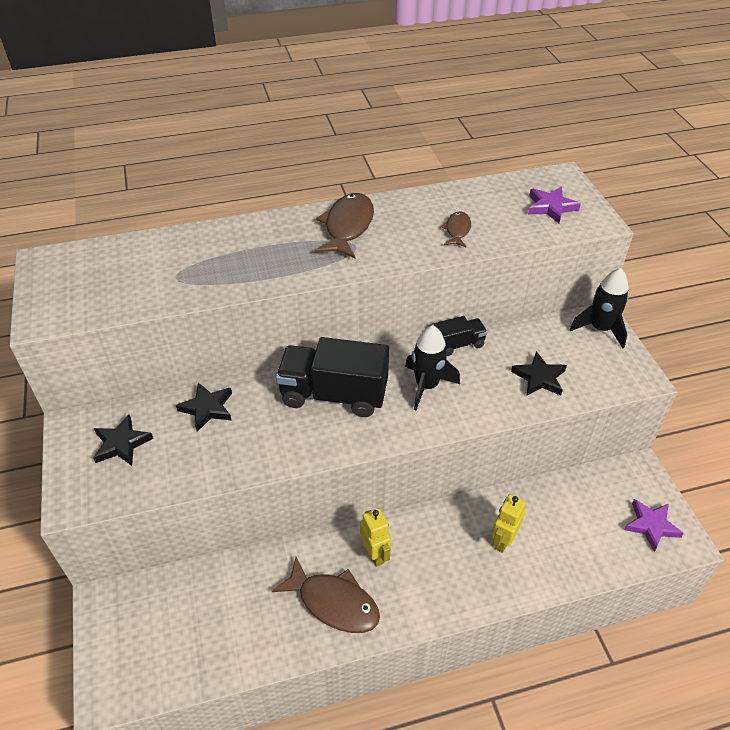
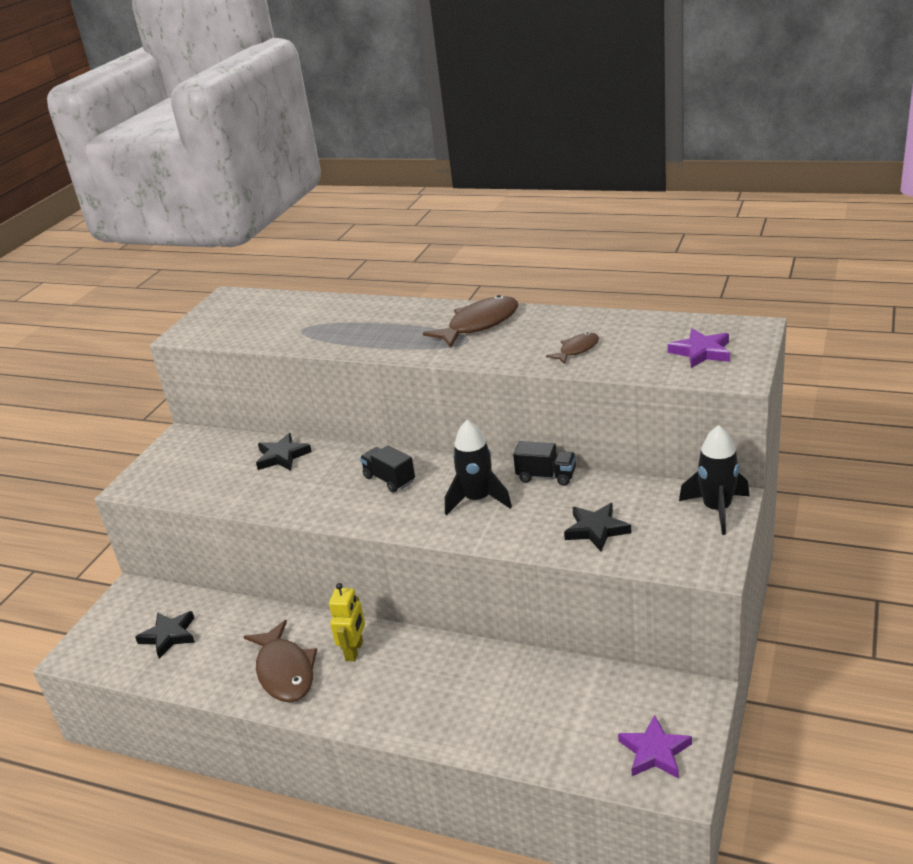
camera: 40 degrees right, 15 degrees down
black star [93,414,154,466] -> black star moved to [135,611,195,659]
black truck [276,337,389,417] -> black truck [360,445,415,492], size x0.51
yellow robot [492,494,526,553] -> none

